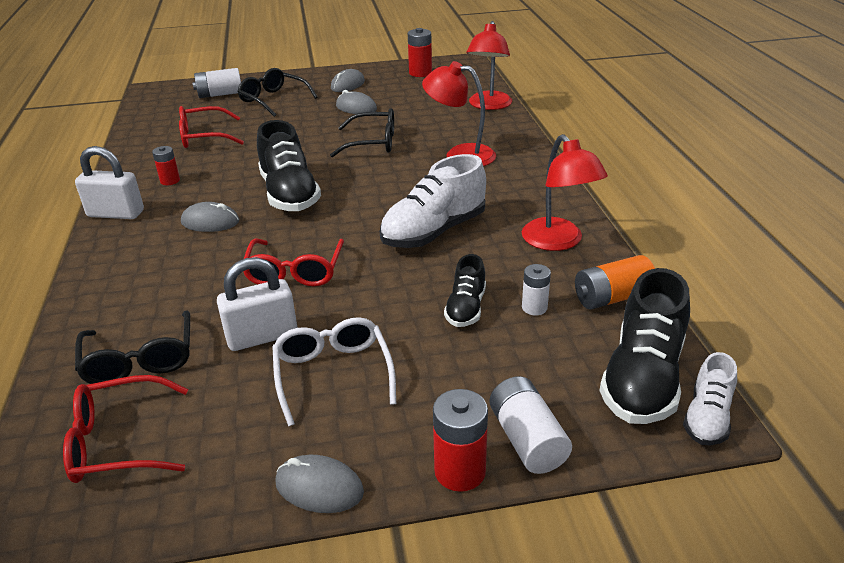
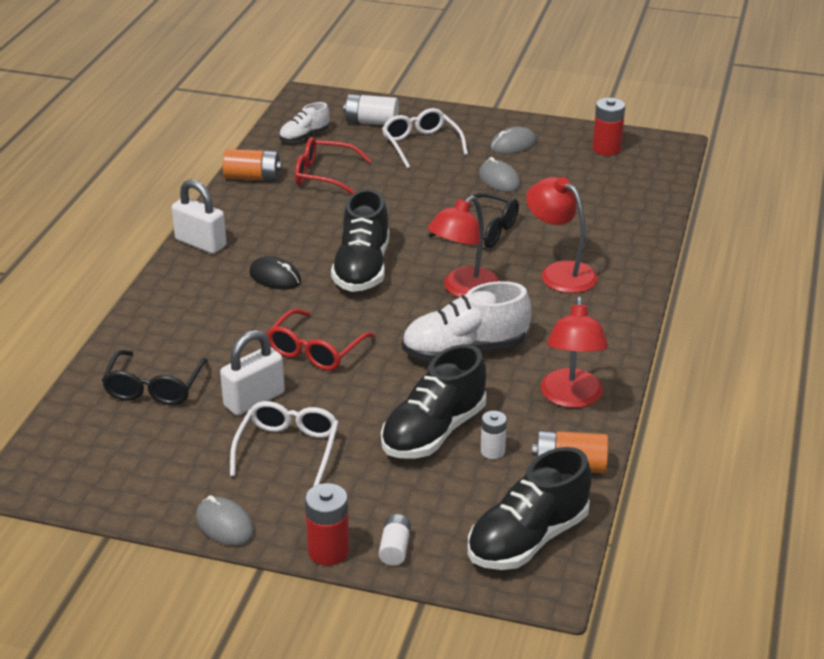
camera: 25 degrees right, 0 degrees up
red glasses [63,375,188,483] -> none
red battery [152,146,180,185] -> none
grey mouse [181,202,239,232] -> black mouse [249,256,301,290]
white padlock [217,257,298,351] -> white padlock turned 45 degrees counterclockwise [220,330,285,416]
black glasses [237,68,317,117] -> white glasses [382,108,468,168]
black shoe [444,254,486,327] -> black shoe [381,345,486,459], size x1.80
red lamp [467,21,512,110] -> red lamp moved to [428,195,500,298]
white battery [490,376,572,474] -> white battery [379,514,411,566], size x0.64
white shoe [683,352,737,445] -> white shoe moved to [279,102,330,142]
none -> orange battery [223,149,282,181]

